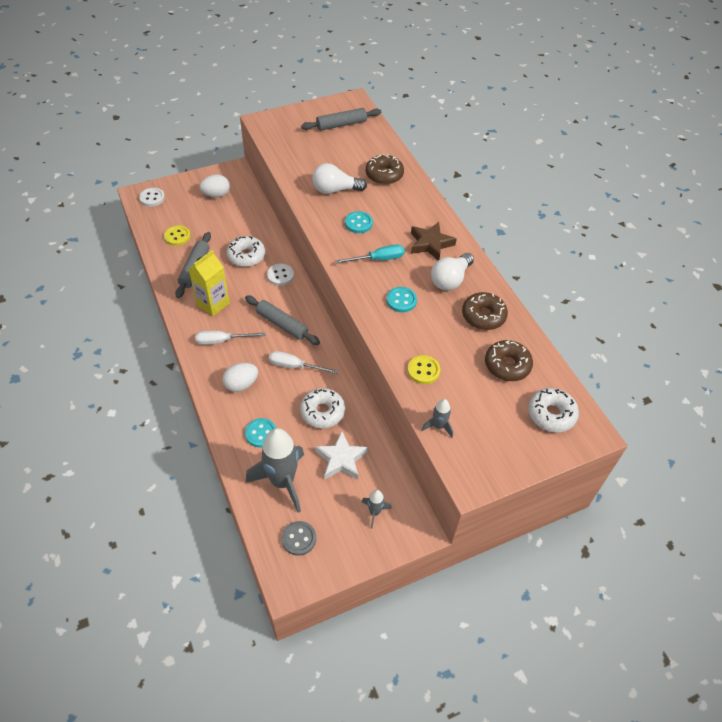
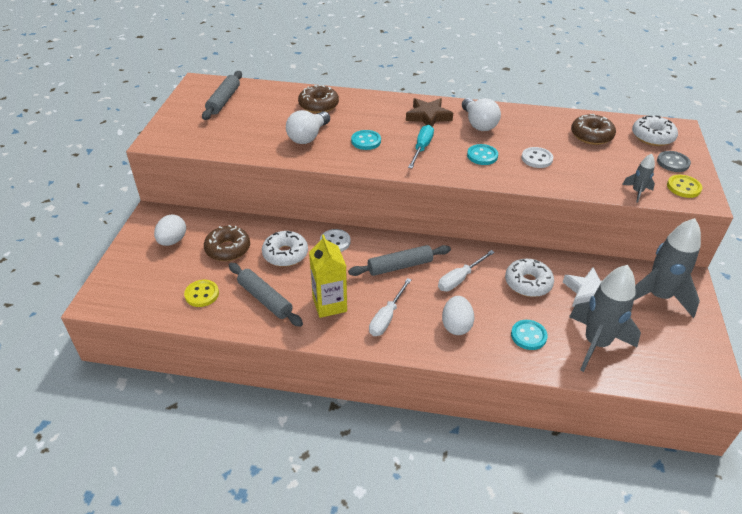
camera: 55 degrees left, 10 degrees down
white button [139,188,165,207] -> white button moved to [522,147,553,168]
grey button [282,521,316,556] -> grey button moved to [657,151,691,172]
grey rocket [362,490,392,529] -> grey rocket [634,218,701,318], size x2.16
yellow button [407,355,440,384] -> yellow button moved to [667,175,702,198]
brown donut [462,292,508,330] -> brown donut moved to [204,225,250,261]

